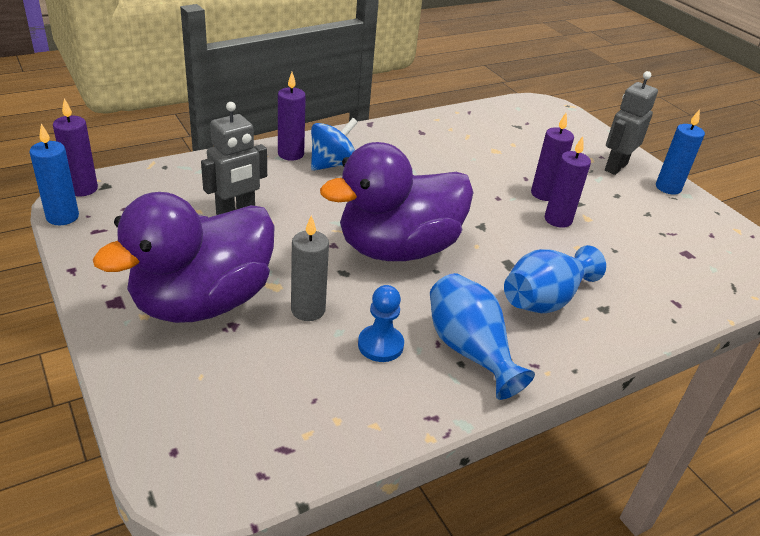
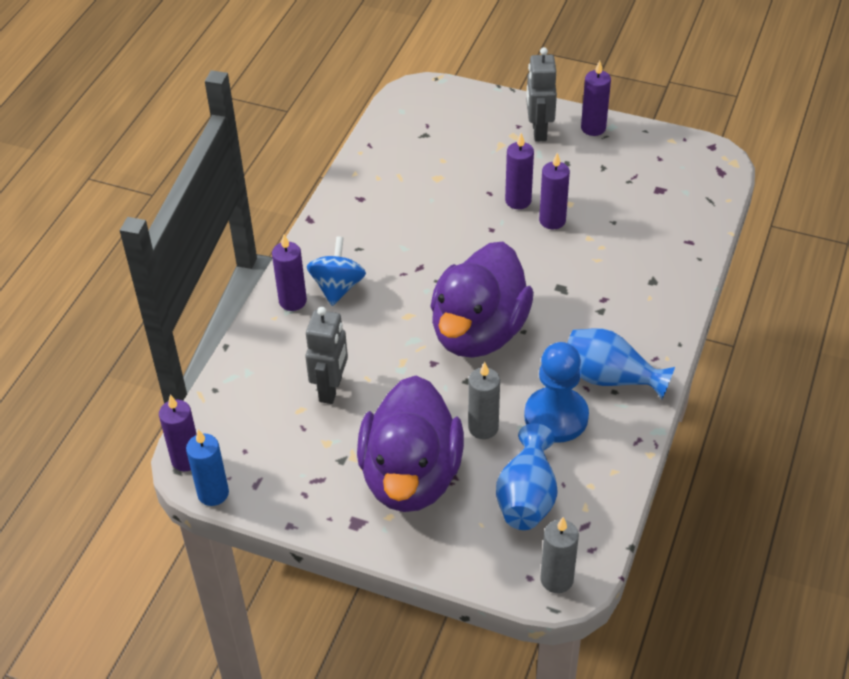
camera: 35 degrees left, 10 degrees up
blue pawn [358,285,404,362] -> blue pawn [524,342,589,443], size x1.65
blue vase [504,245,606,313] -> blue vase moved to [496,423,558,530]
blue candle [656,109,705,195] -> purple candle [581,60,611,136]
none -> grey candle [540,517,579,593]

